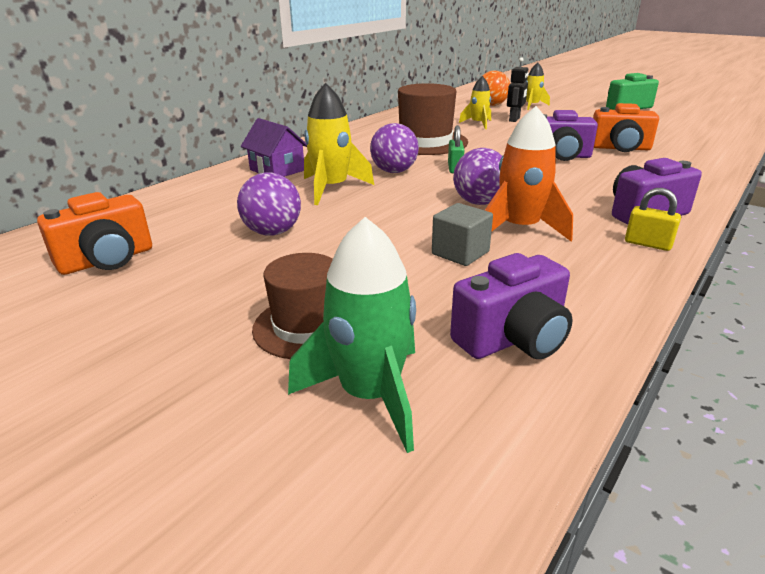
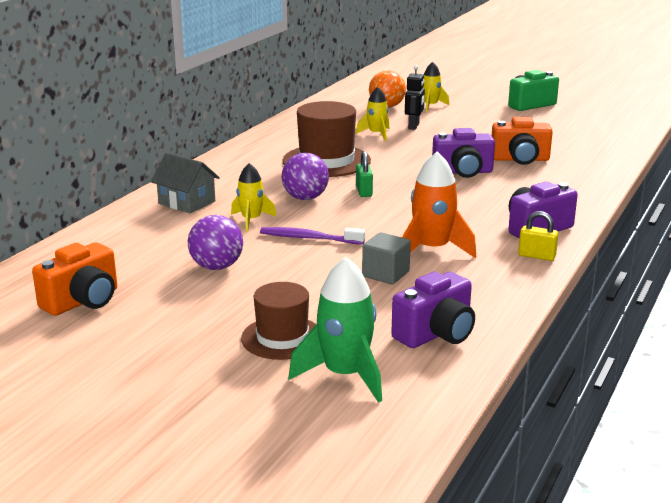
camera: 10 degrees left, 5 degrees down
purple house [241,118,307,177] -> grey house [151,153,220,213]
yellow rocket [304,83,374,205] -> yellow rocket [231,163,277,232], size x0.63
purple ball [453,148,502,205] -> none
none -> purple toothbrush [260,227,365,244]

